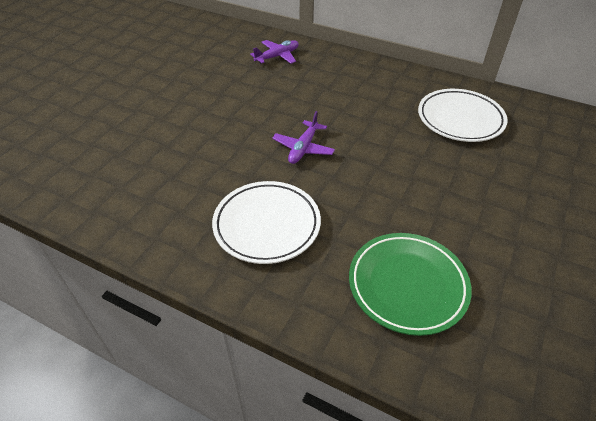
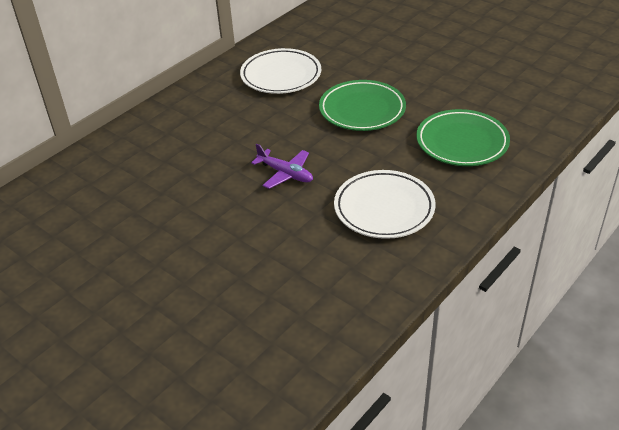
camera: 75 degrees left, 5 degrees down
purple plane [250,40,299,64] -> none
none -> green plate [319,80,406,131]

